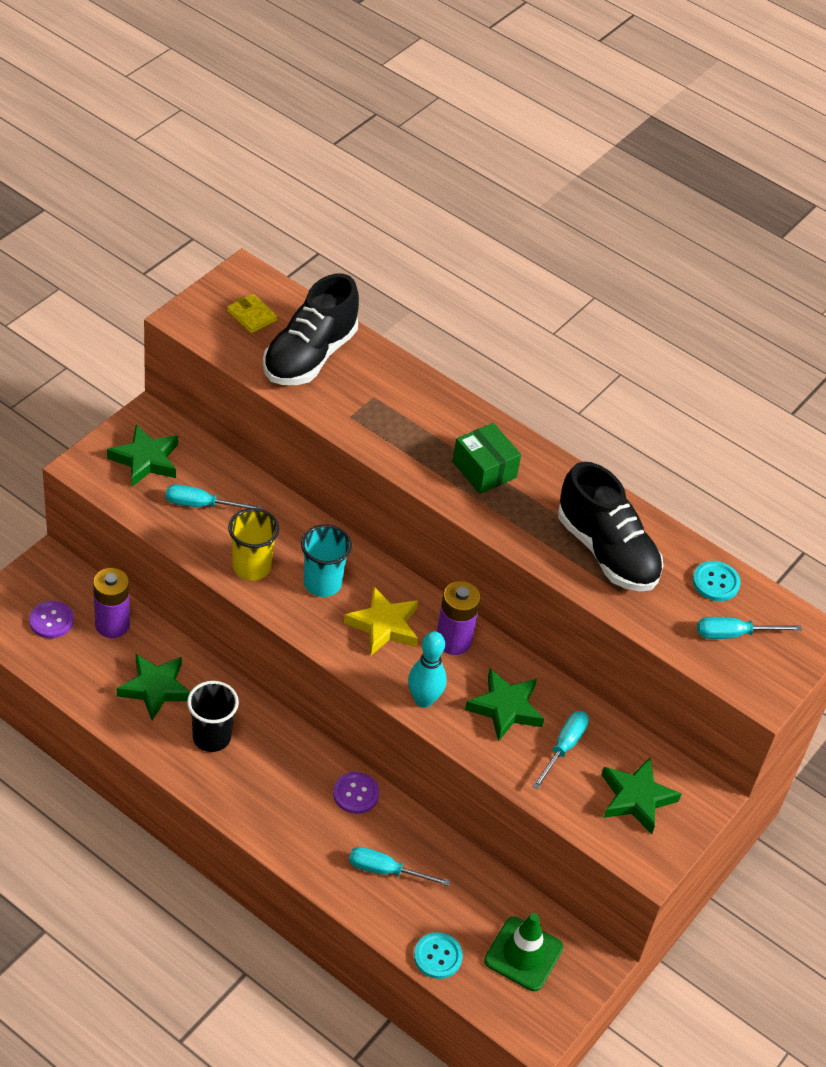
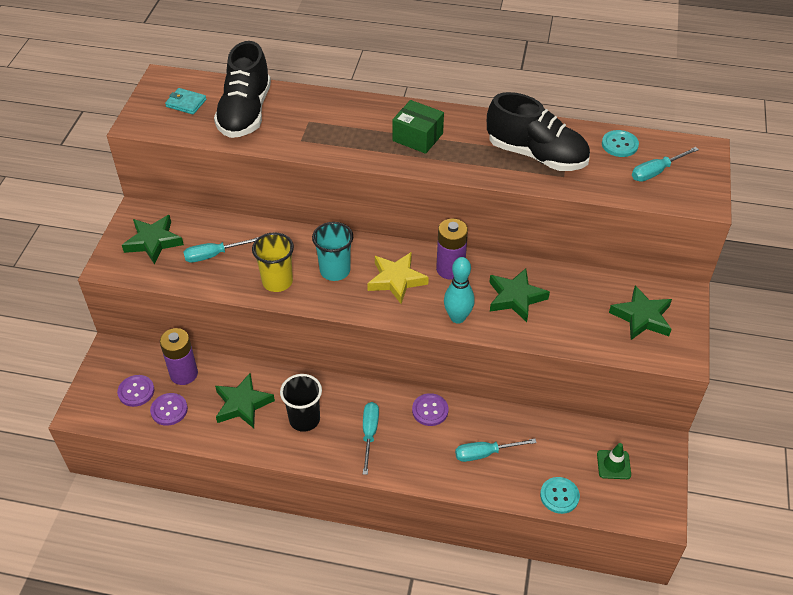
camera: 20 degrees left, 0 degrees up
yellow wallet [227,294,277,333] -> turquoise wallet [165,88,207,115]
green traffic cone [484,913,563,991] -> green traffic cone [597,443,631,479], size x0.64
turquoise screwdriver [532,711,589,790] -> turquoise screwdriver moved to [363,402,379,475]
none -> purple button [150,393,188,426]

